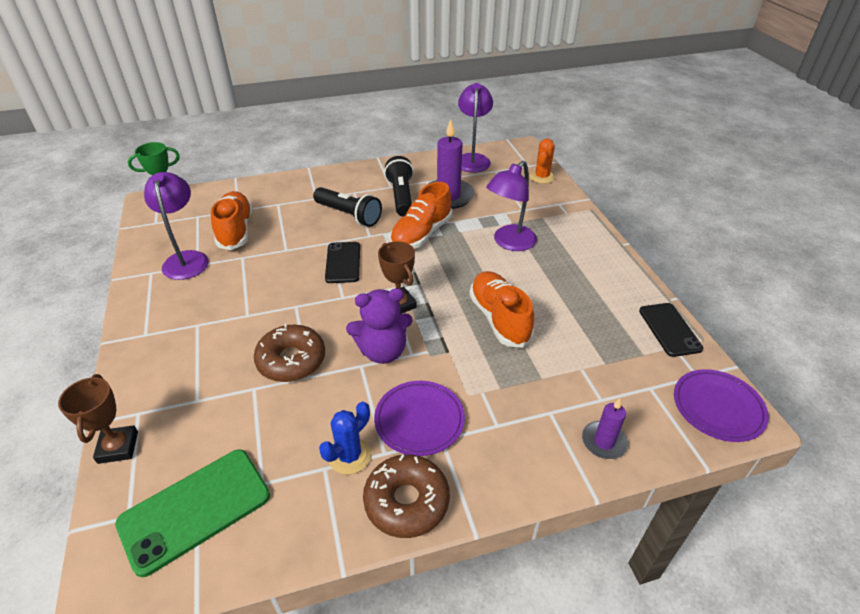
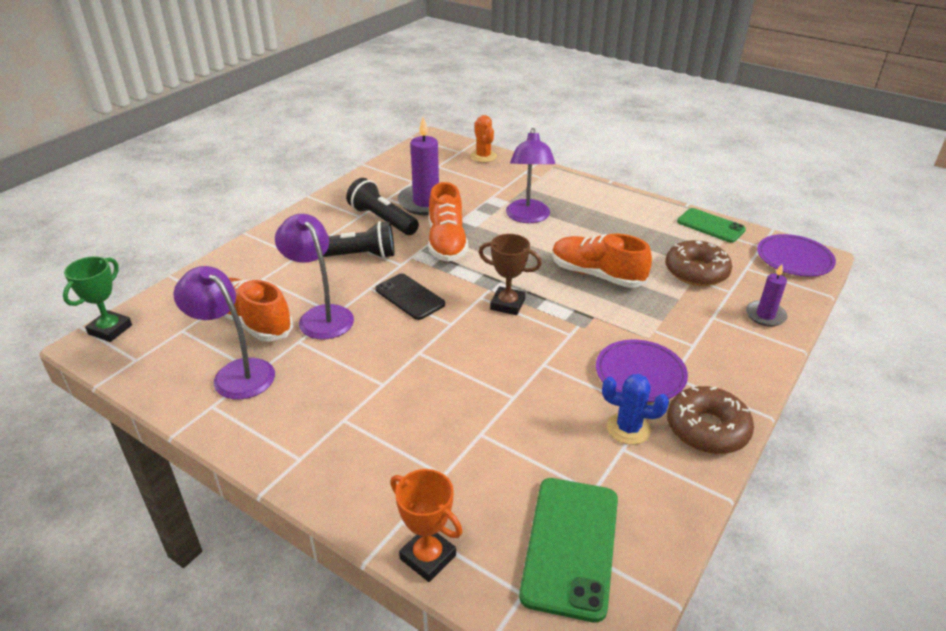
camera: 40 degrees left, 5 degrees down
brown trophy [58,374,138,464] -> orange trophy [390,469,462,582]
brown donut [254,323,325,382] -> brown donut moved to [665,240,732,286]
blue cactus [319,402,371,475] -> blue cactus turned 75 degrees counterclockwise [602,374,669,445]
purple teddy bear [346,288,413,364] -> none
purple lamp [458,83,493,173] -> purple lamp moved to [275,214,354,339]
black phone [639,303,703,357] -> green phone [677,208,746,243]

